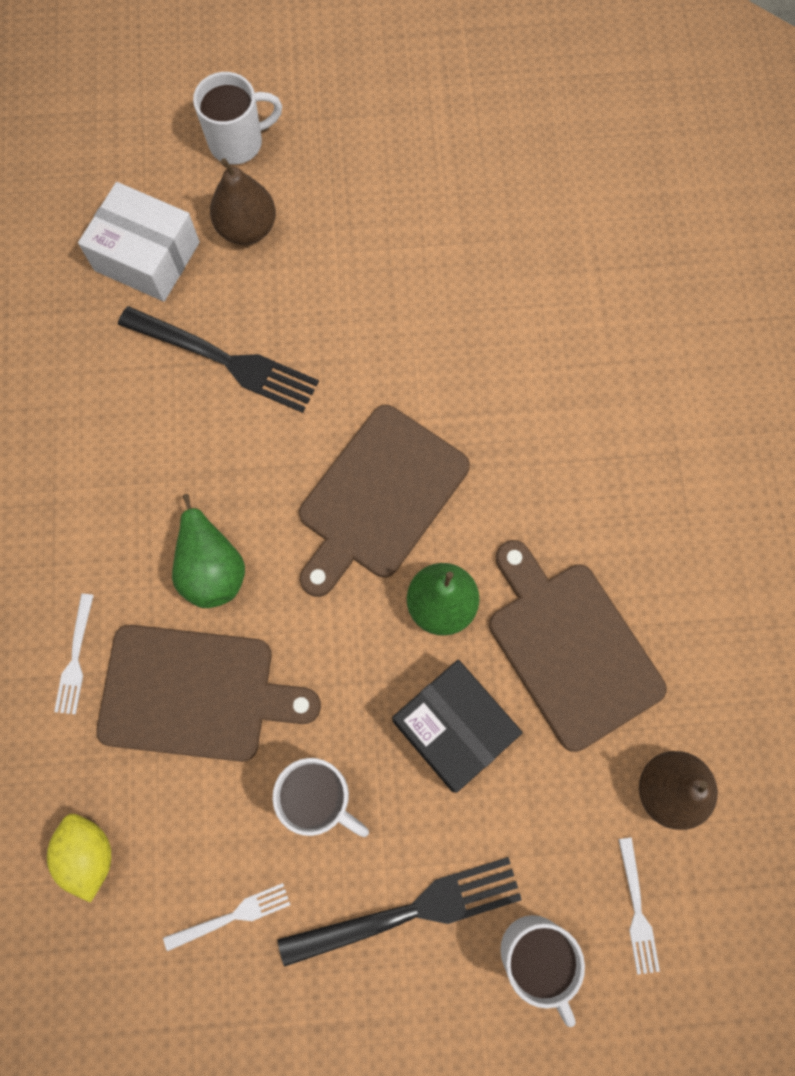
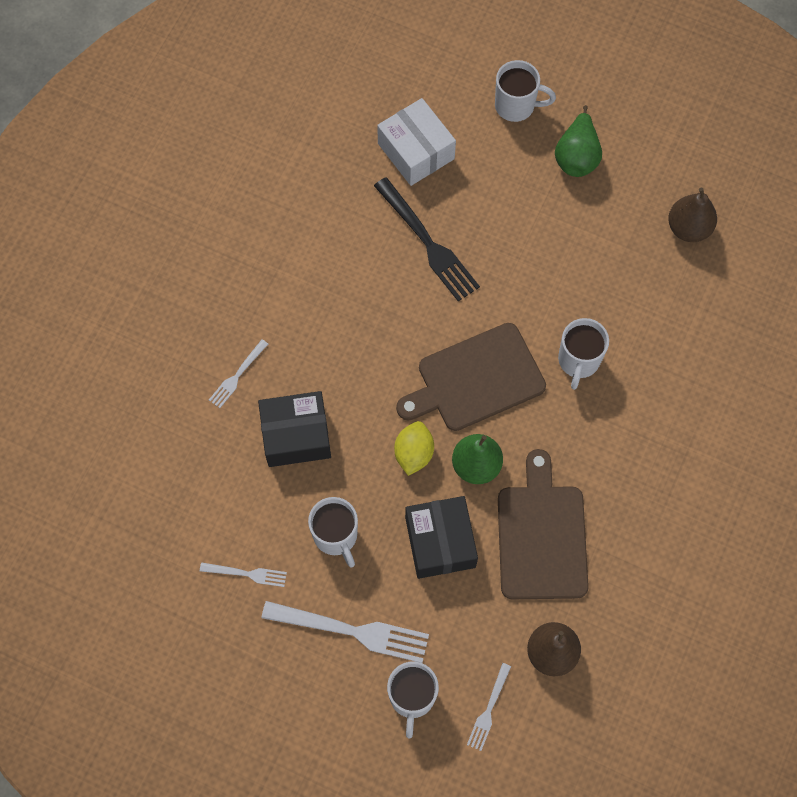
camera: 30 degrees right, 5 degrees down
yellow lemon [47,814,111,903] -> yellow lemon moved to [394,421,434,476]
brown cutting board [96,625,321,762] -> black box [258,391,331,467]
green pear [172,494,245,608] -> green pear moved to [555,105,602,177]
brown pear [210,158,276,245] -> brown pear moved to [668,187,717,242]
black fork [278,857,522,967] -> white fork [261,601,429,663]
none -> white mug [558,318,609,390]

